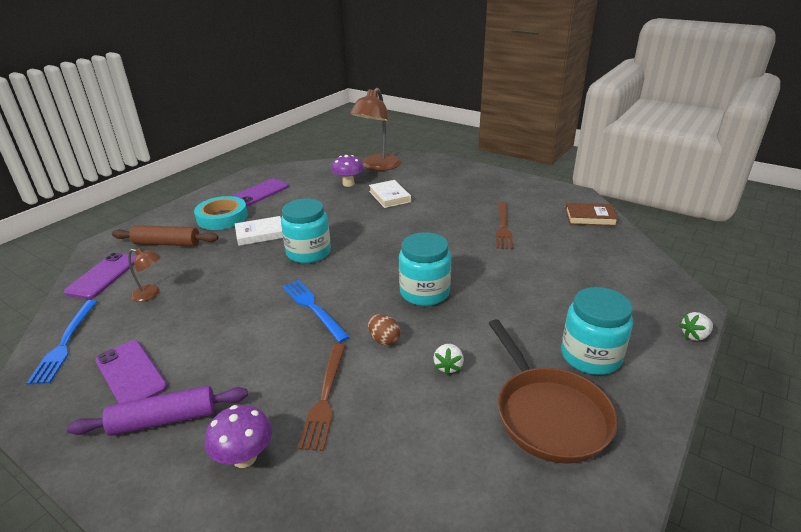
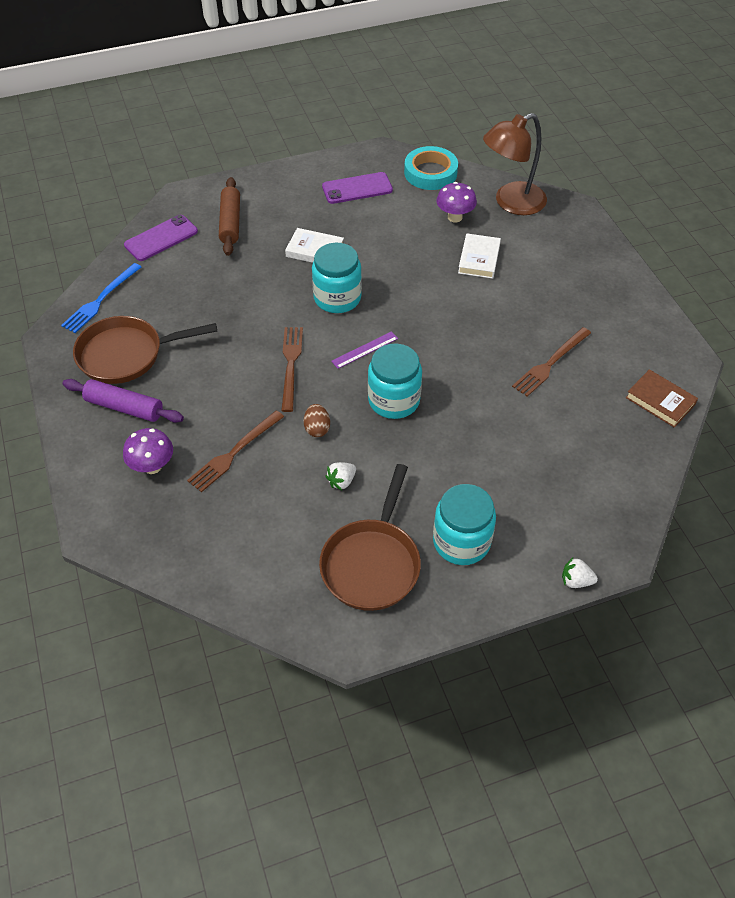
camera: 35 degrees right, 20 degrees up
purple phone [95,340,168,403] -> brown pan [73,316,217,384]
brown rolling pin [112,225,219,246] -> brown rolling pin turned 45 degrees clockwise [219,177,240,256]
brown lamp [128,248,161,302] -> none
turquoise tape [194,196,248,230] -> turquoise tape moved to [404,146,458,190]
blue fork [282,280,350,343] -> brown fork [281,327,303,412]
none -> purple ruler [331,331,398,369]

